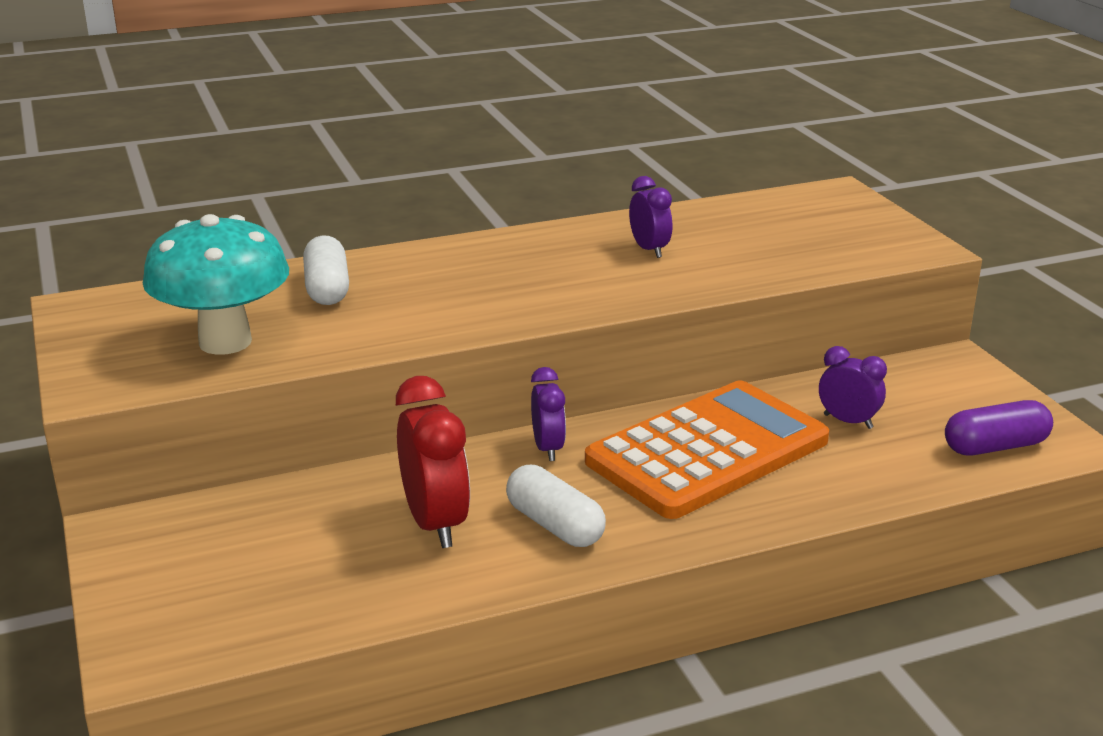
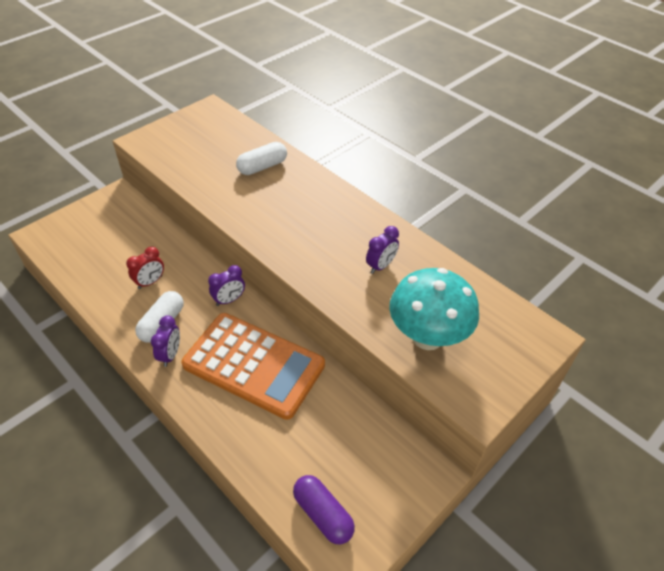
camera: 65 degrees right, 20 degrees up
turquoise mushroom [143,214,289,355] -> turquoise mushroom moved to [389,268,479,350]
red clock [396,376,470,548] -> red clock [126,247,164,289], size x0.60
purple clock [819,346,887,429] -> purple clock moved to [151,315,180,367]

